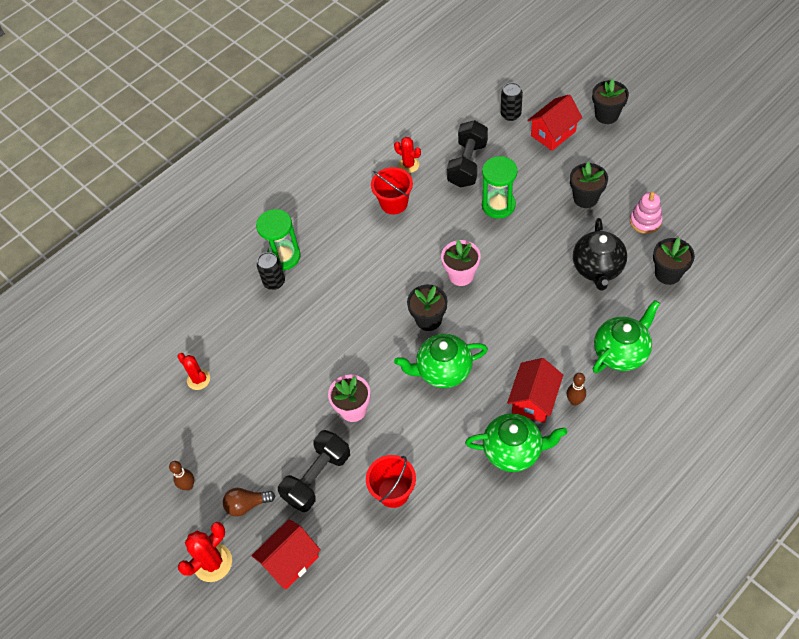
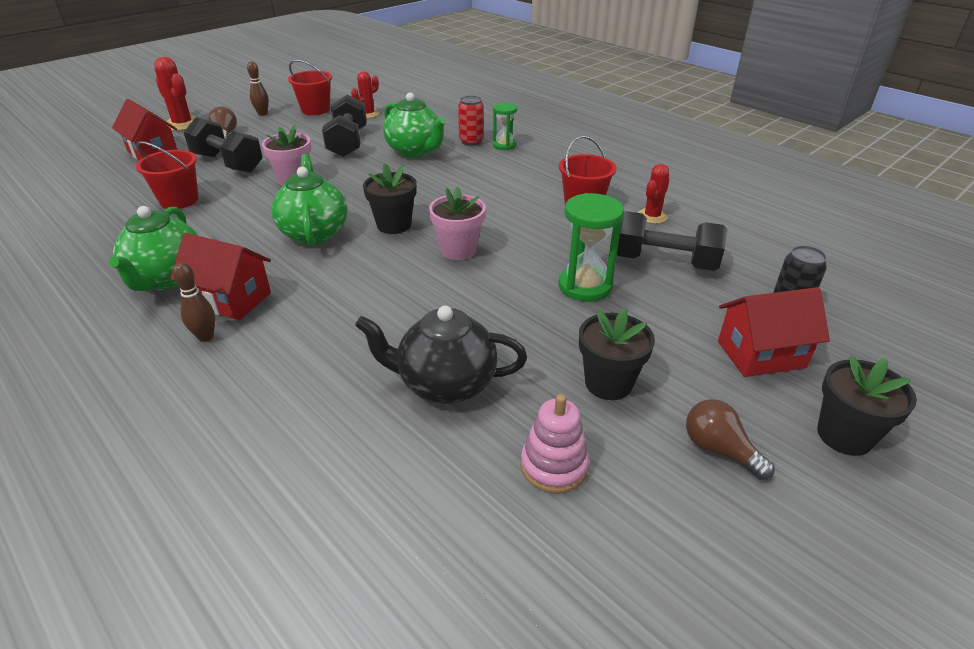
camera: 85 degrees right, 20 degrees down
green hourglass [256,209,301,271] -> green hourglass [493,102,517,150], size x0.62
black can [257,252,285,290] -> red can [458,95,484,146]
red house [527,94,583,151] -> red house turned 60 degrees counterclockwise [718,287,830,377]
green teapot [593,300,660,373] -> green teapot moved to [383,93,446,158]
black flower pot [653,238,695,285] -> none
none -> red bucket [288,60,332,115]
none -> black dumbbell [322,94,367,157]
none -> brown light bulb [686,399,774,480]

